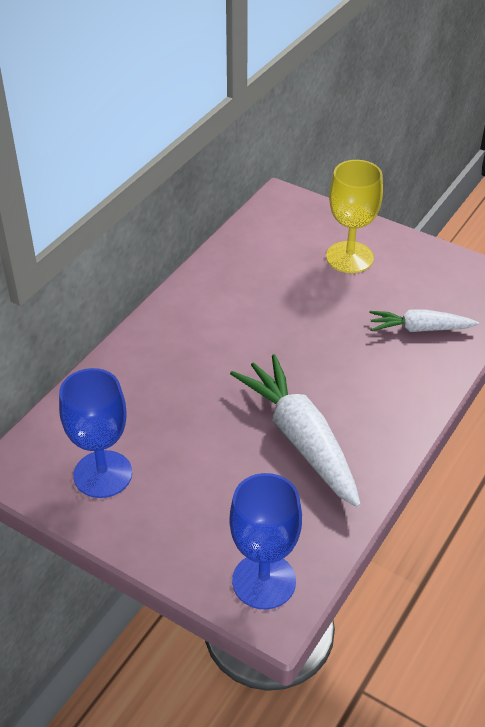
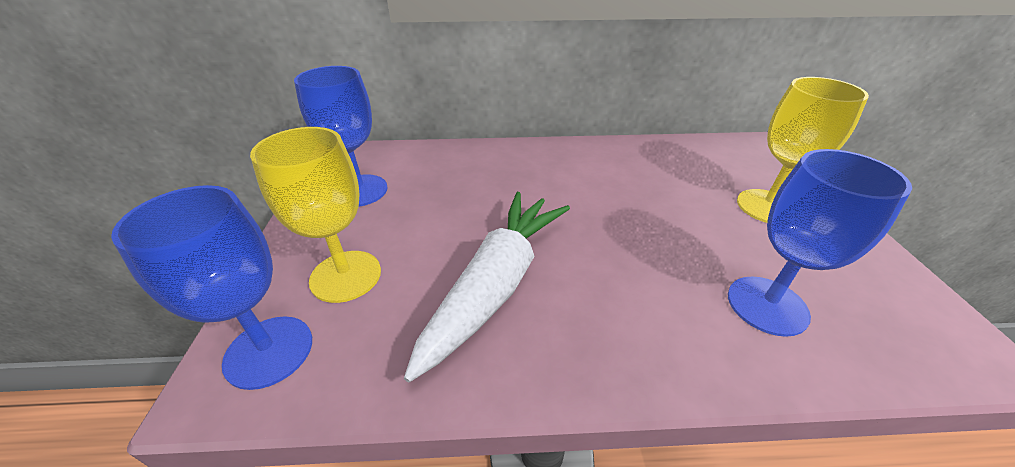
camera: 55 degrees right, 5 degrees down
white carrot [369,310,479,332] -> blue goblet [728,149,912,337]
none -> yellow goblet [250,127,381,303]

